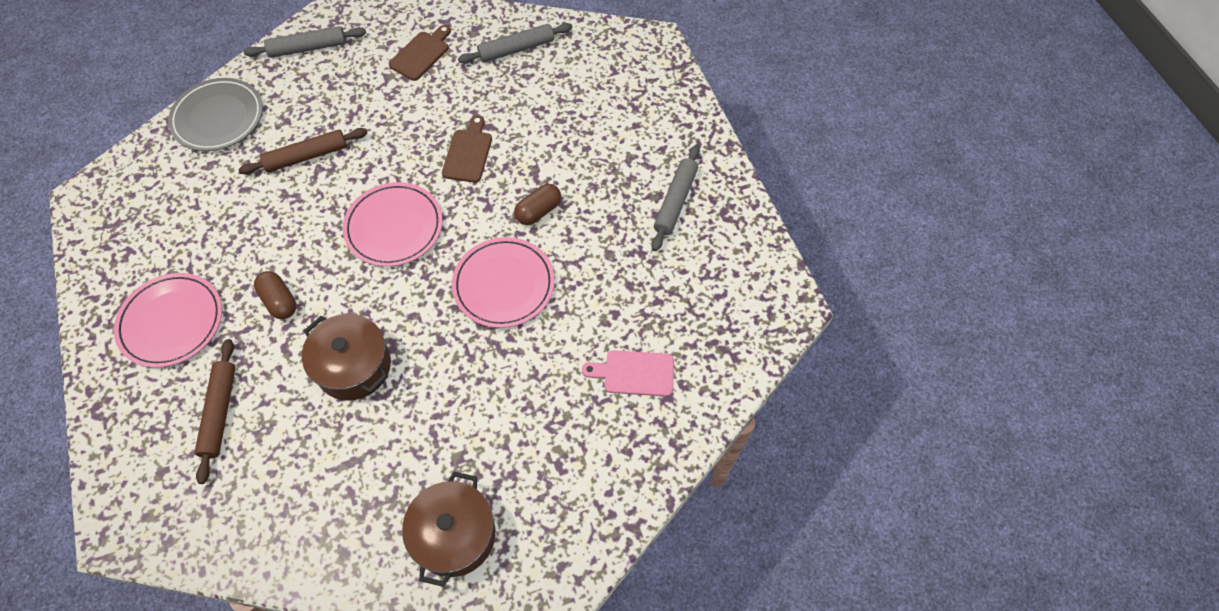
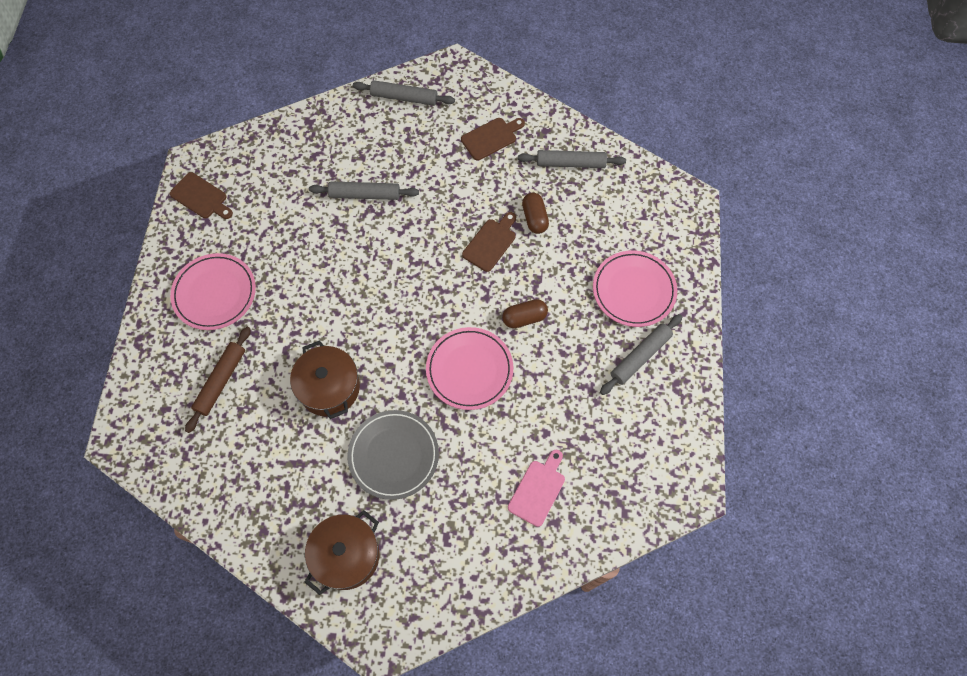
camera: 25 degrees right, 5 degrees up
grey plate [168,78,263,151] -> grey plate moved to [347,410,439,500]
brown rolling pin [238,128,367,174] -> grey rolling pin [309,181,419,200]
brown capsule [254,271,297,319] -> brown capsule moved to [522,193,549,234]
pink plate [343,182,443,267] -> pink plate moved to [593,250,677,327]
pink cutting board [582,350,674,396] -> pink cutting board turned 90 degrees clockwise [508,450,565,527]
none -> brown cutting board [170,172,233,219]

